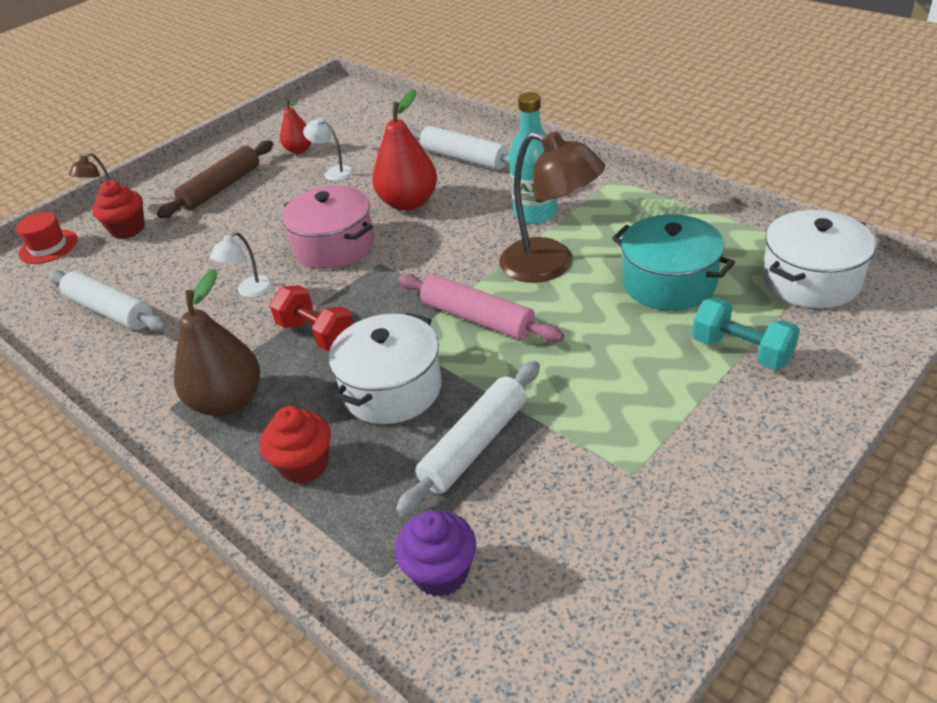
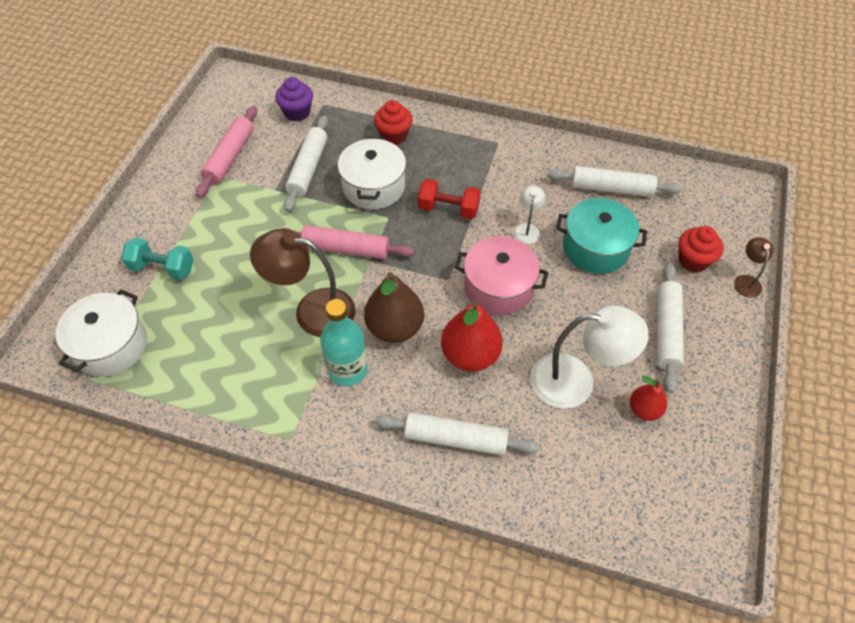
camera: 150 degrees right, 15 degrees up
red hat [16,212,78,264] -> none
brown rolling pin [157,140,273,218] -> white rolling pin [657,263,684,393]
brown pear [174,269,260,416] -> brown pear moved to [364,272,424,343]
white lamp [303,117,354,181] -> white lamp [530,305,649,409], size x2.08
turquoise pot [612,214,735,311] -> turquoise pot moved to [556,198,647,274]
none -> pink rolling pin [196,106,257,198]

